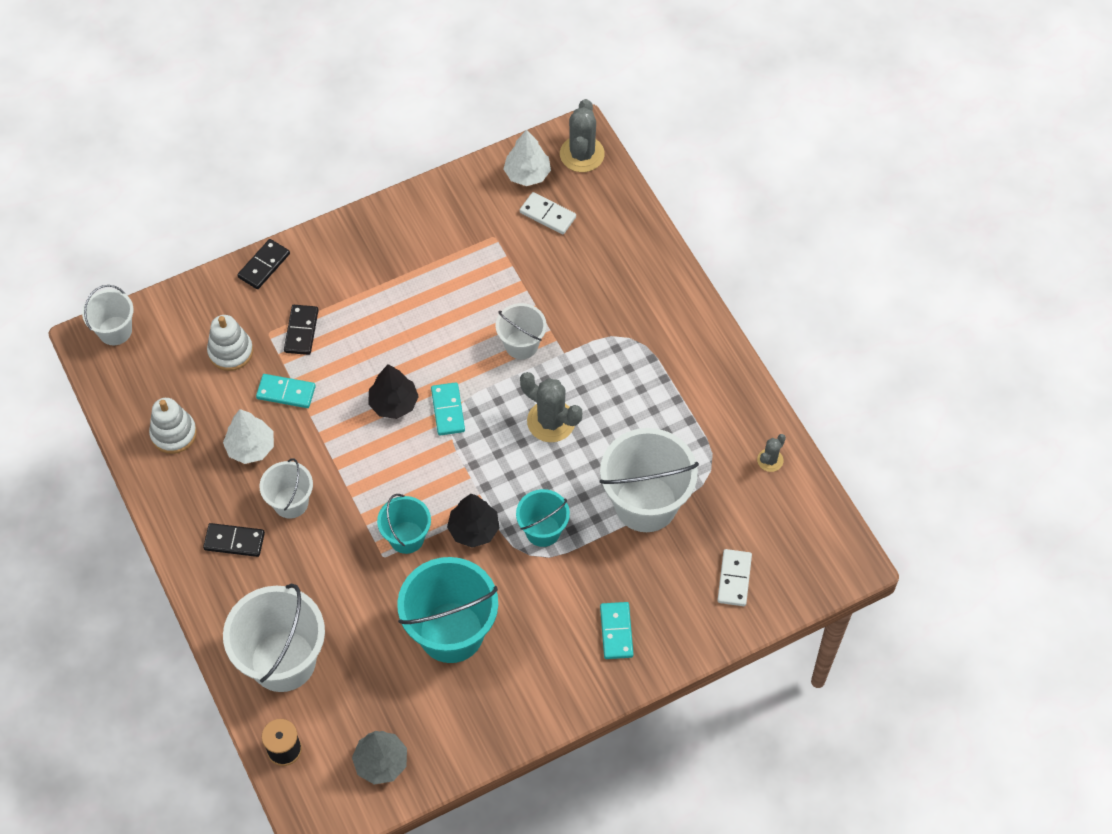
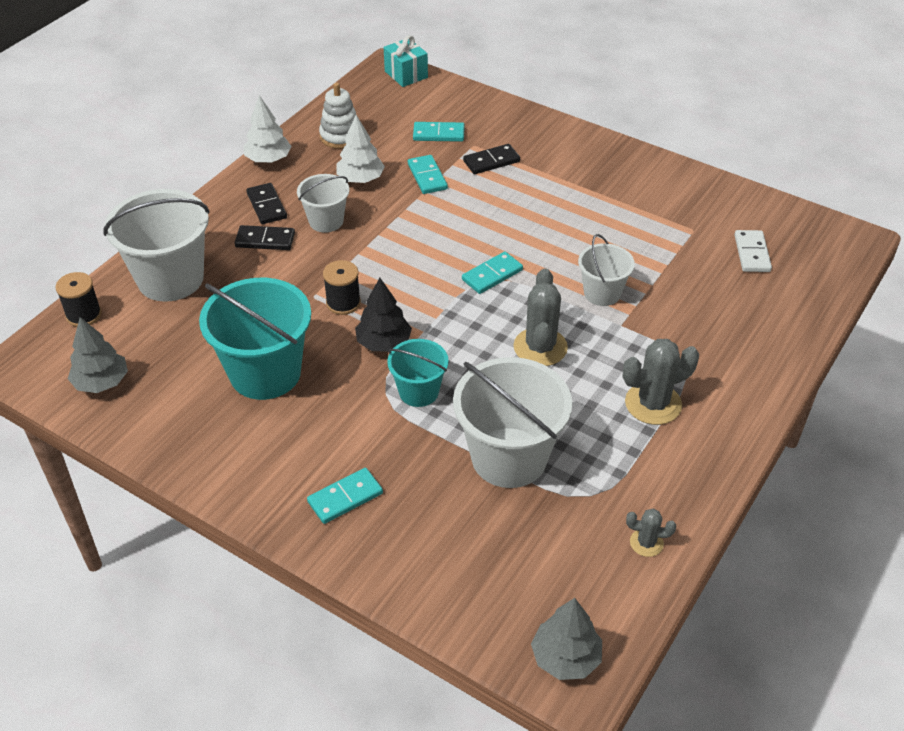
camera: 60 degrees right, 15 degrees down
white bucket [82,285,133,345] -> turquoise gift [384,35,428,87]
white stacking toy [207,315,253,371] -> turquoise domino [413,122,465,142]
black domino [237,239,290,289] -> black domino moved to [235,225,295,250]
black tree [368,364,419,419] -> none
turquoise bucket [377,494,431,554] -> black spool [323,260,361,315]
white tree [504,129,551,186] -> white tree moved to [244,95,291,163]
grey cactus [560,99,605,172] -> grey cactus moved to [623,339,699,425]
white domino [717,549,752,606] -> none
none -> grey tree [531,598,602,680]

